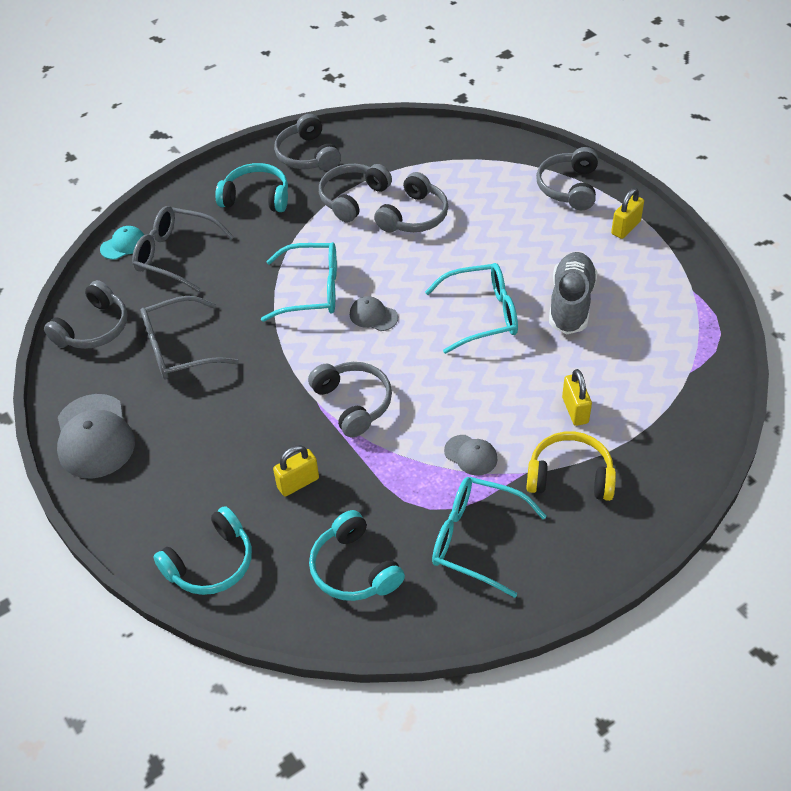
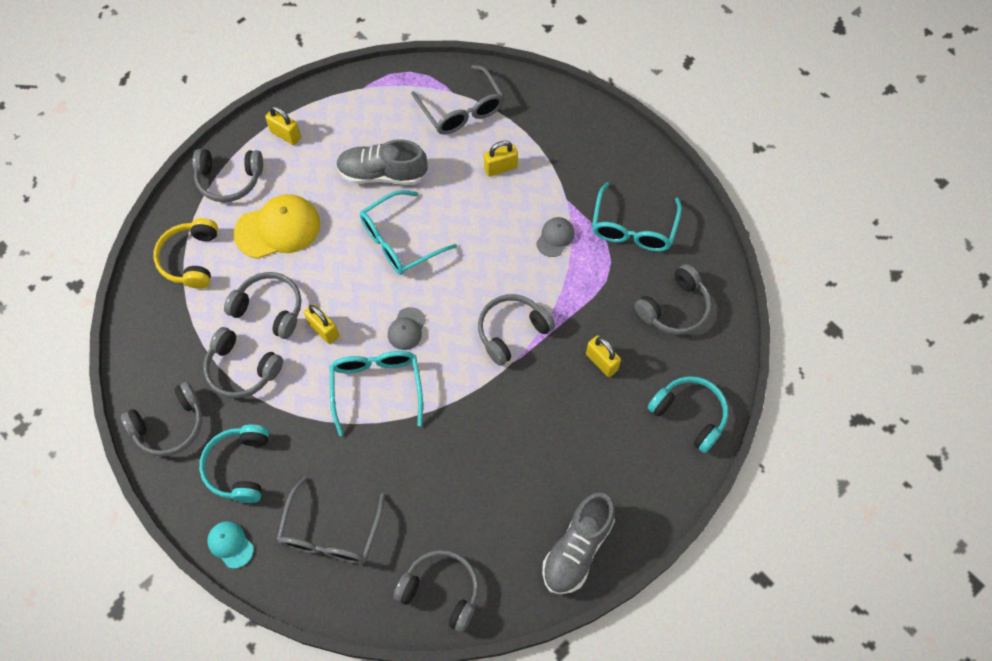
camera: 100 degrees left, 15 degrees up
grey cap [57,394,135,479] -> grey shoe [542,492,615,594]
turquoise cap [100,226,144,260] -> turquoise cap moved to [207,521,254,569]
grey glasses [141,296,239,379] -> grey glasses moved to [411,65,504,135]
turquoise headphones [309,510,405,601] -> grey headphones [634,264,711,335]
turquoise glasses [425,263,518,354] -> turquoise glasses turned 105 degrees counterclockwise [360,190,457,275]
yellow headphones [526,431,616,501] -> yellow headphones moved to [154,218,218,289]
none -> yellow cap [234,194,320,259]
none -> yellow padlock [304,304,339,344]

